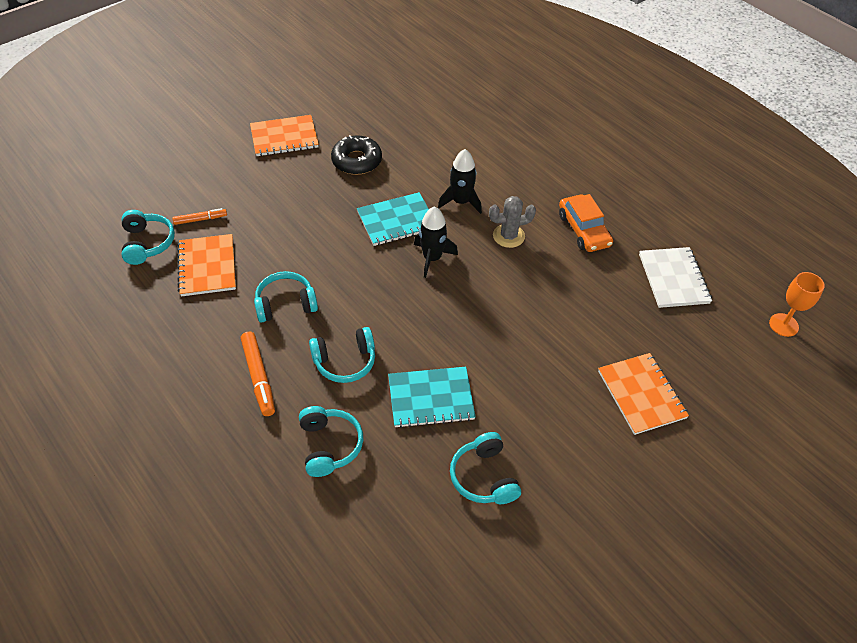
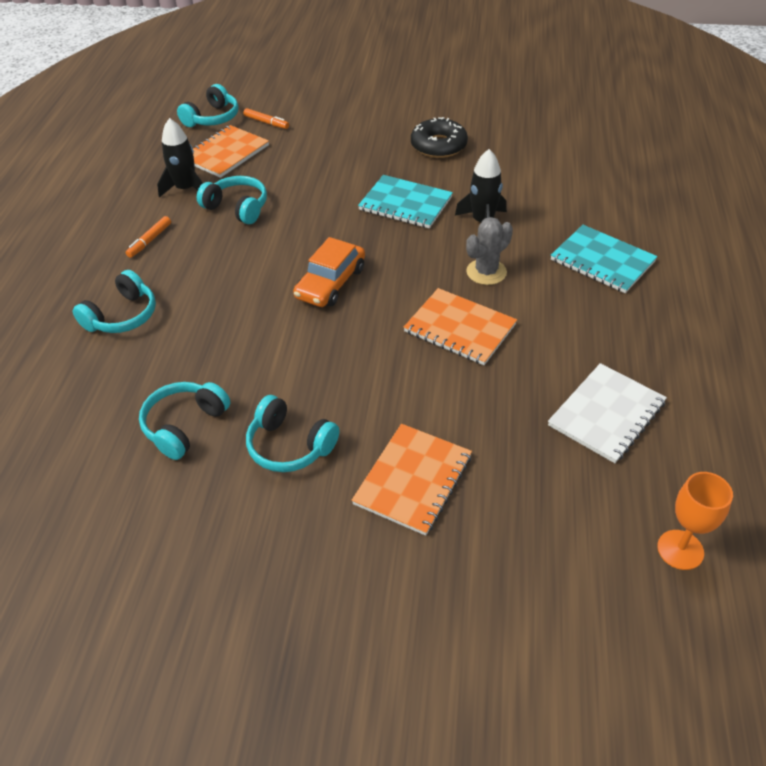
camera: 50 degrees right, 5 degrees down
orange marker [241,332,275,416] -> orange marker [125,216,171,258], size x0.63
orange notebook [250,115,319,156] -> orange notebook moved to [404,288,517,365]
turquoise headphones [309,327,375,383] -> turquoise headphones moved to [246,395,339,472]
turquoise notebook [388,367,476,428] -> turquoise notebook moved to [551,225,658,293]
black rocket [414,206,458,278] -> black rocket moved to [157,118,203,198]
grey cactus [489,196,536,248] -> grey cactus turned 75 degrees counterclockwise [466,217,513,285]
orange car [559,194,613,252] -> orange car moved to [293,237,365,307]

